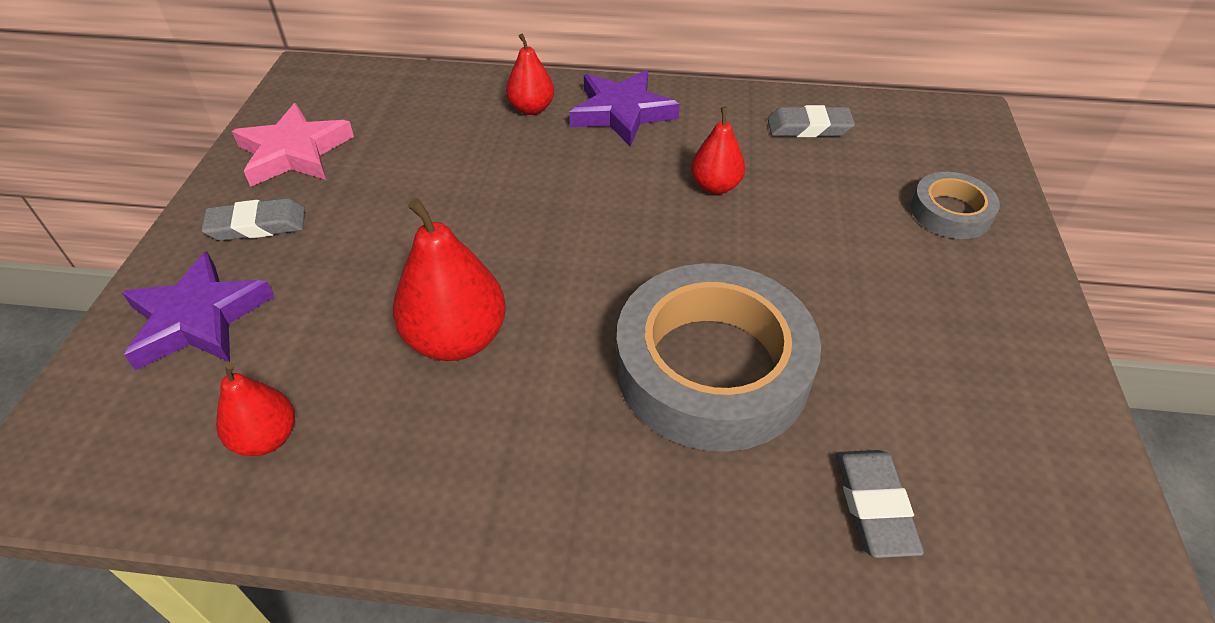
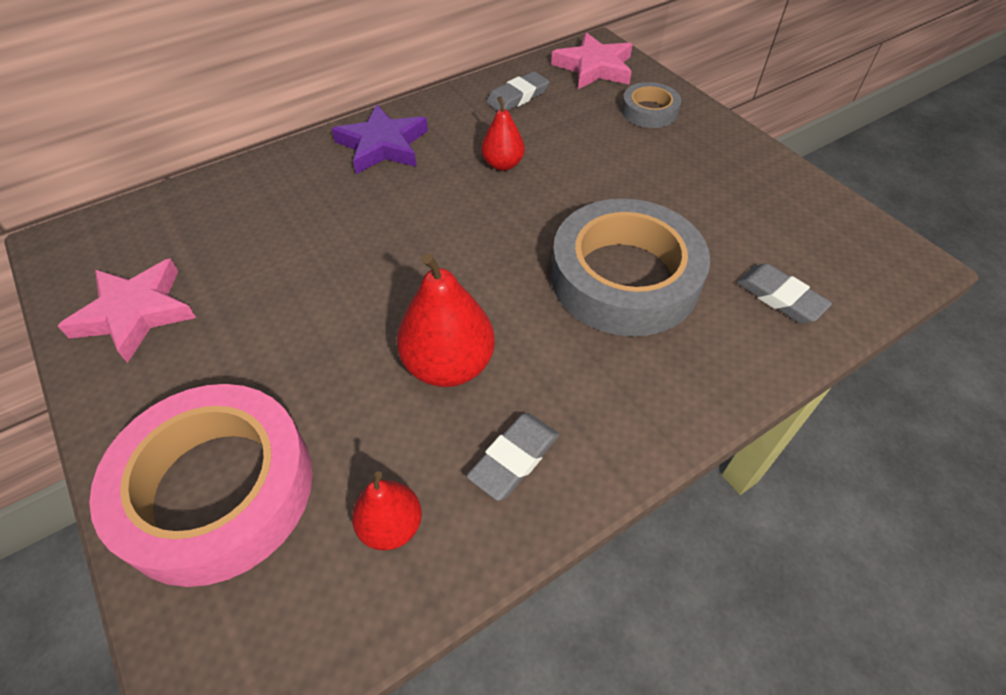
camera: 40 degrees left, 5 degrees up
purple star [122,251,275,370] -> pink tape [89,384,313,587]
grey eraser [201,198,305,241] -> grey eraser moved to [466,413,559,501]
red pear [506,34,554,115] -> none
none -> pink star [551,32,633,89]

